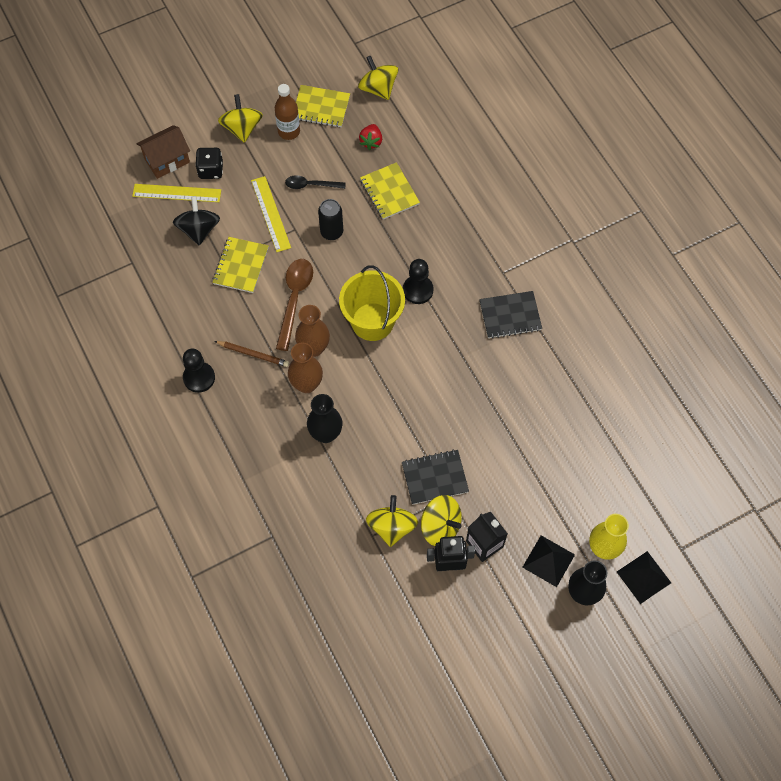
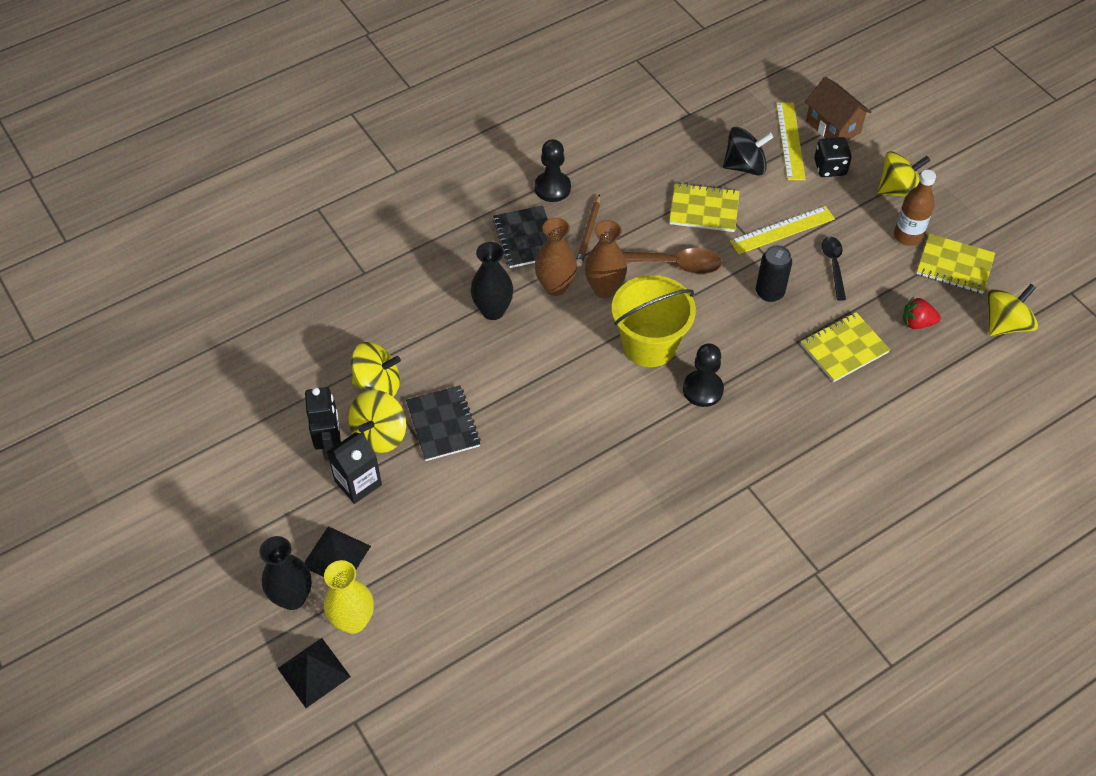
camera: 85 degrees right, 10 degrees down
yellow notebook [296,85,350,128] -> yellow notebook turned 75 degrees counterclockwise [917,234,995,294]
black notebook [479,291,542,339] -> black notebook moved to [493,206,548,268]

